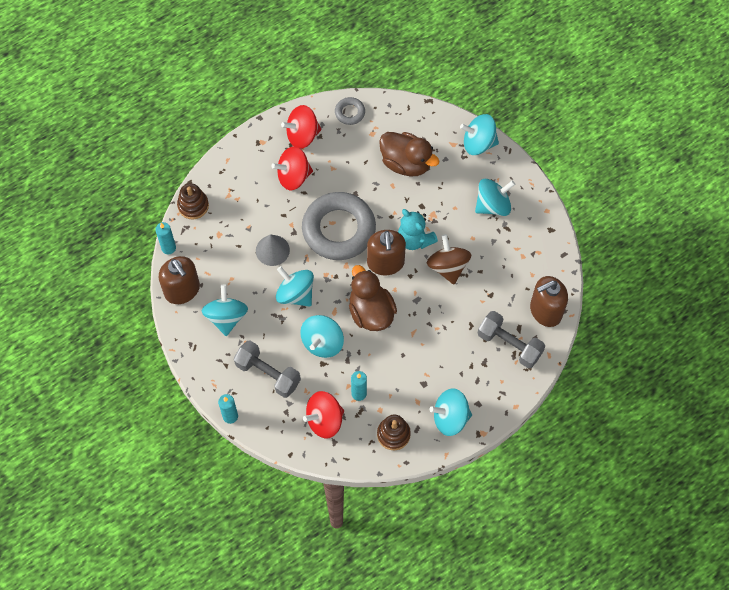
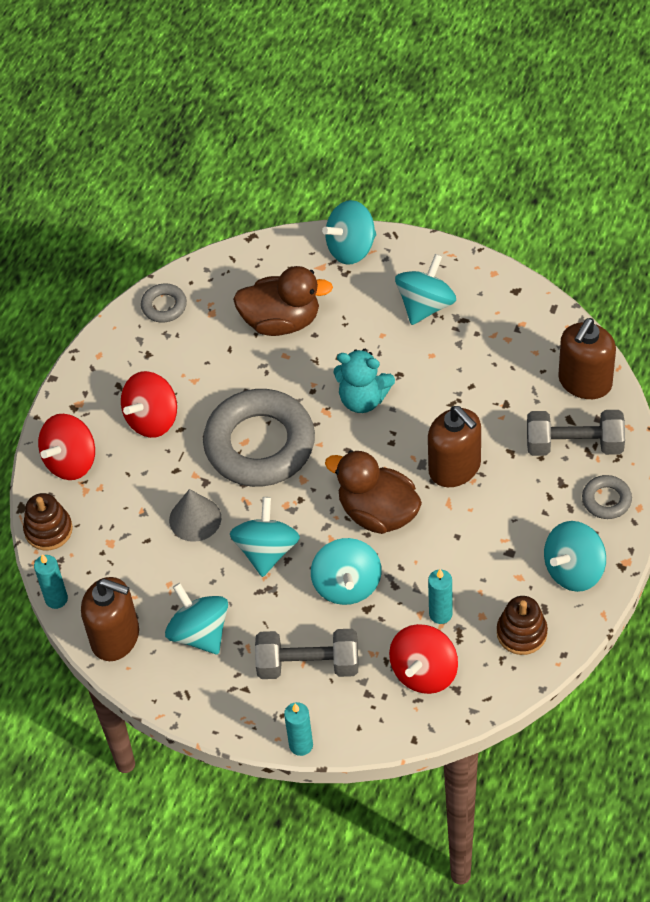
camera: 30 degrees left, 10 degrees down
turquoise spinning top [276,266,314,307] -> turquoise spinning top turned 90 degrees clockwise [230,497,300,577]
red spinning top [281,105,321,149] -> red spinning top moved to [38,414,95,480]
brown soap dispenser [367,230,406,275] -> brown soap dispenser moved to [428,406,481,487]
brown spinning top [427,234,471,284] -> none
none -> grey ring [582,475,632,519]

